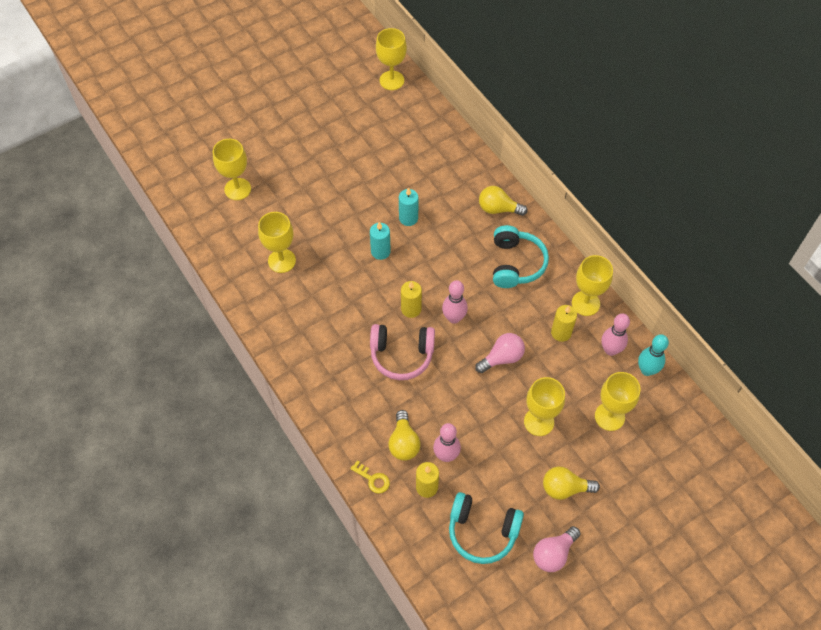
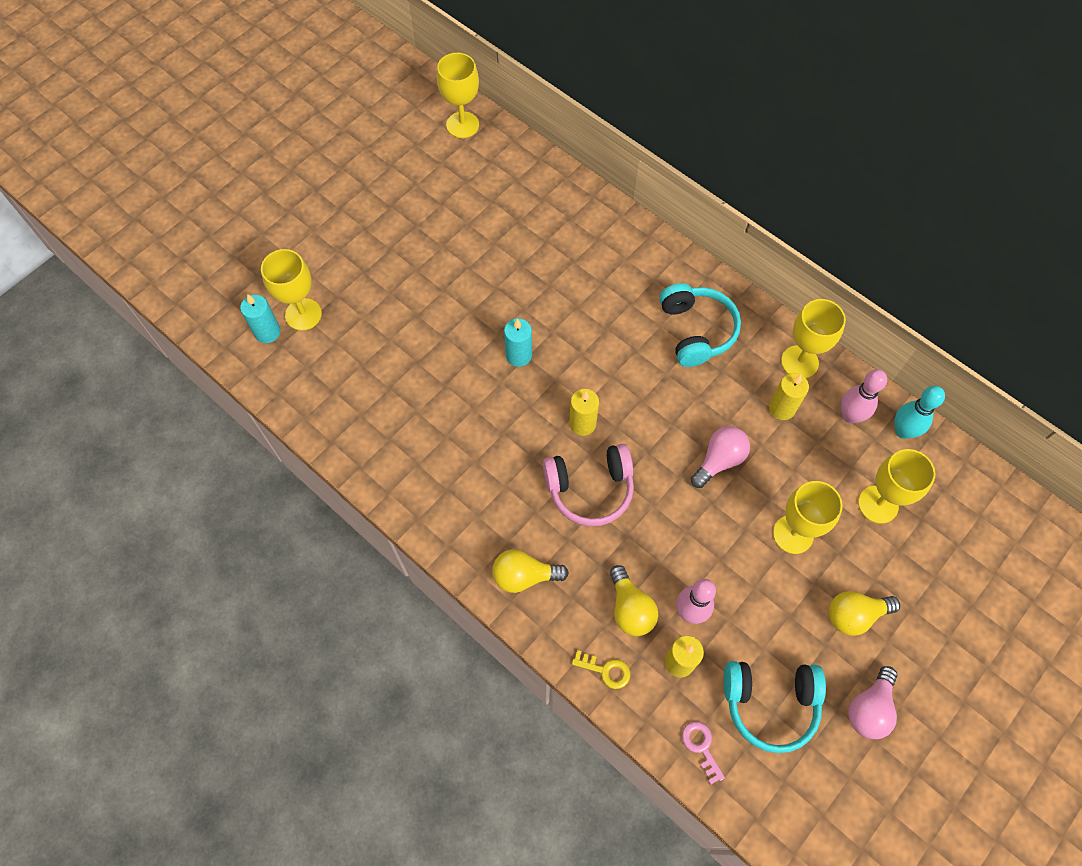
camera: 15 degrees left, 5 degrees up
yellow goblet [258,212,296,273] -> none
turquoise candle [399,187,419,226] -> turquoise candle moved to [240,294,280,343]
pink bowling pin [442,280,468,324] -> none
yellow light bulb [479,186,527,216] -> yellow light bulb moved to [492,549,569,593]
none -> pink key [682,721,725,784]

